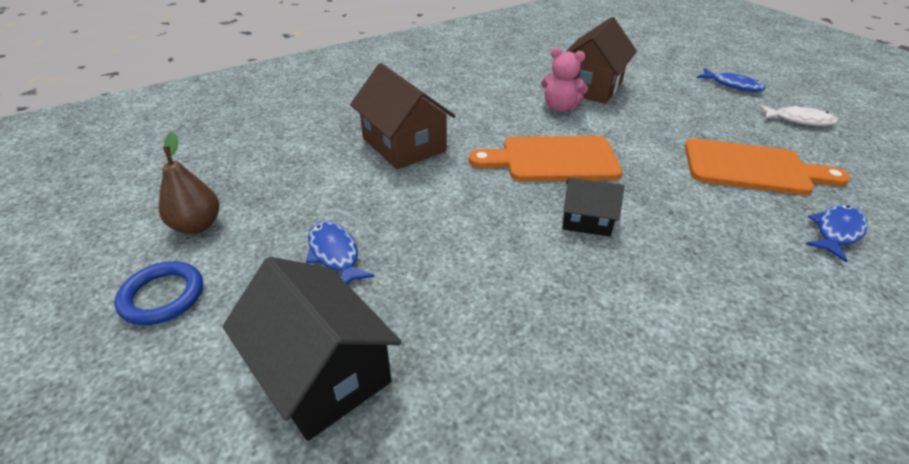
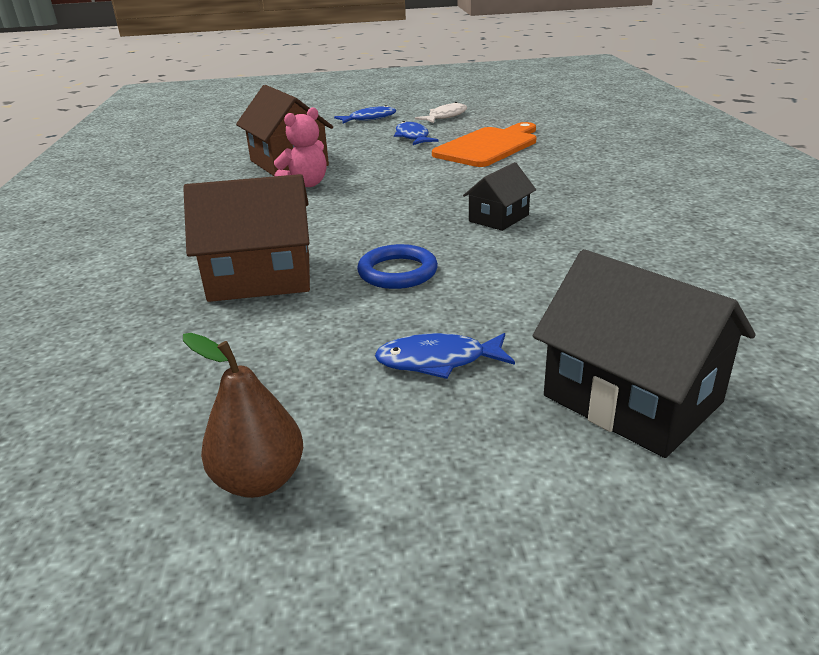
camera: 60 degrees left, 10 degrees down
blue ring [115,261,203,325] -> blue ring moved to [357,244,438,289]
black house [222,257,402,441] -> black house turned 60 degrees clockwise [532,249,756,458]
orange cutting board [469,136,622,181] -> none
blue fish [806,205,868,263] -> blue fish moved to [394,121,439,145]

